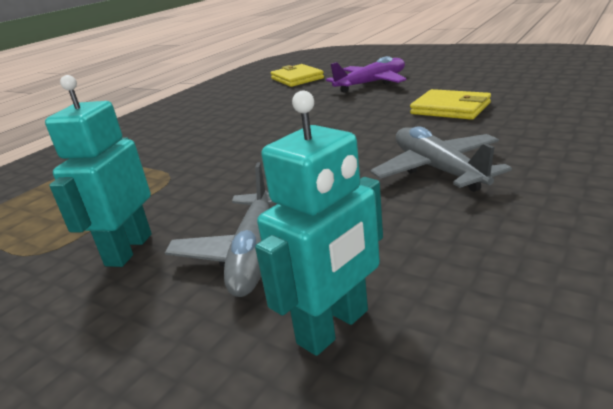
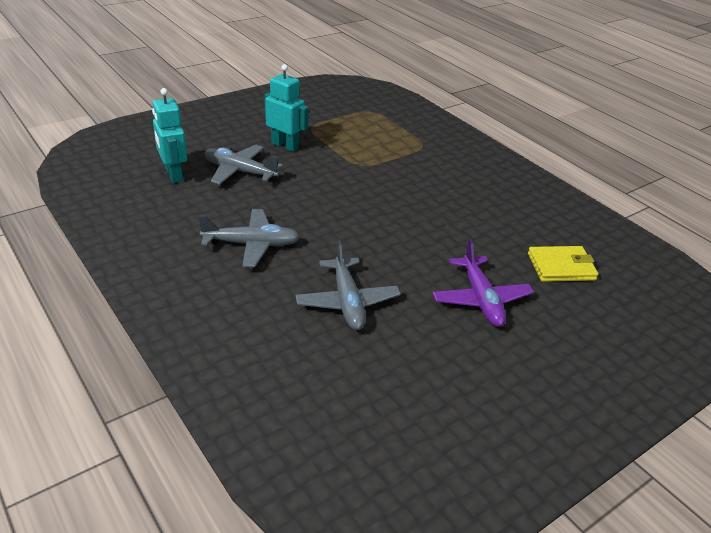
camera: 105 degrees right, 10 degrees up
yellow wallet [410,89,491,120] -> grey plane [295,240,401,330]

